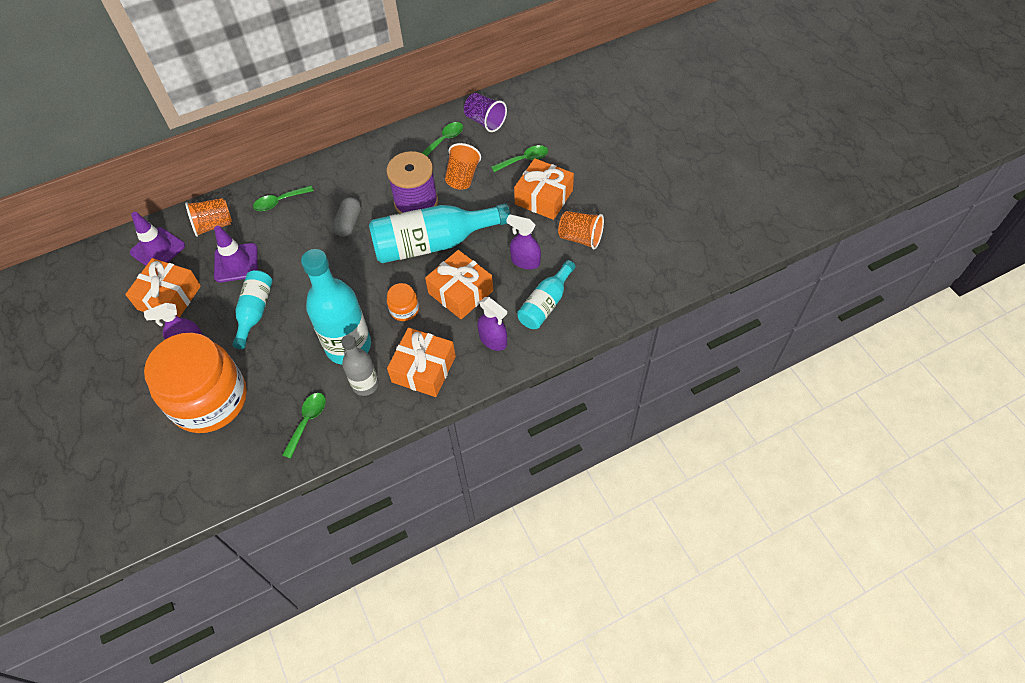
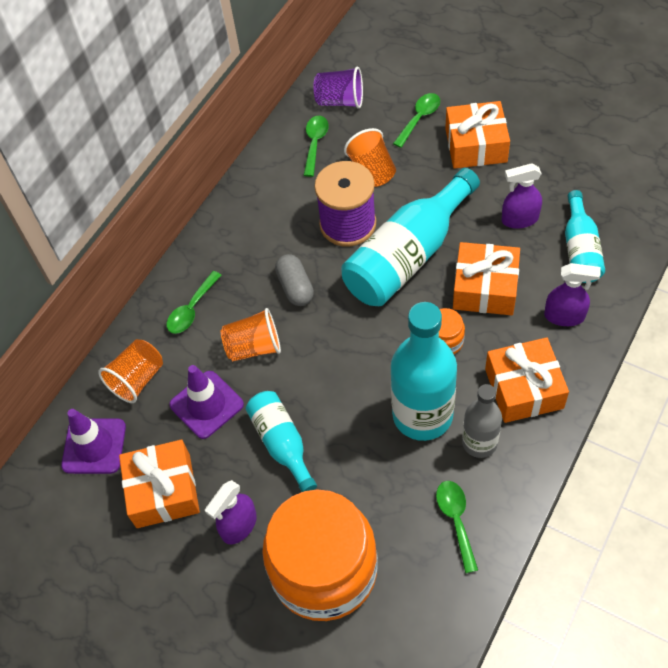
camera: 30 degrees left, 0 degrees up
orange cup [558,211,604,249] -> orange cup moved to [221,308,281,361]

